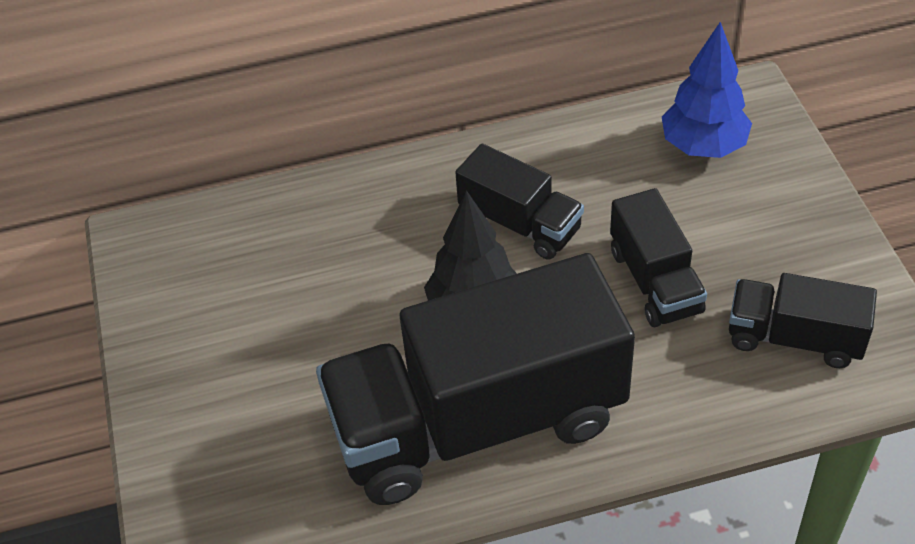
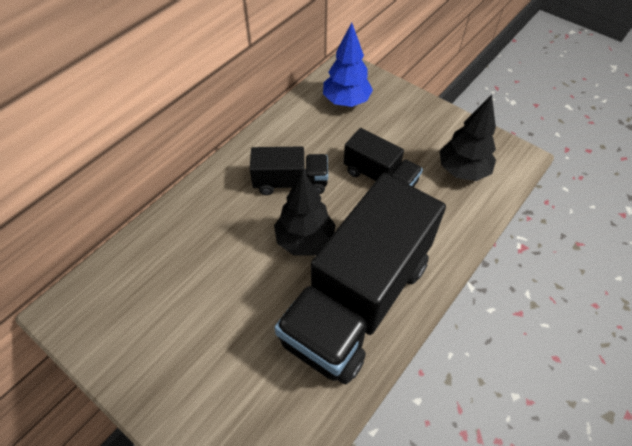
camera: 40 degrees left, 5 degrees up
black truck [729,273,877,368] -> black tree [440,94,496,181]

